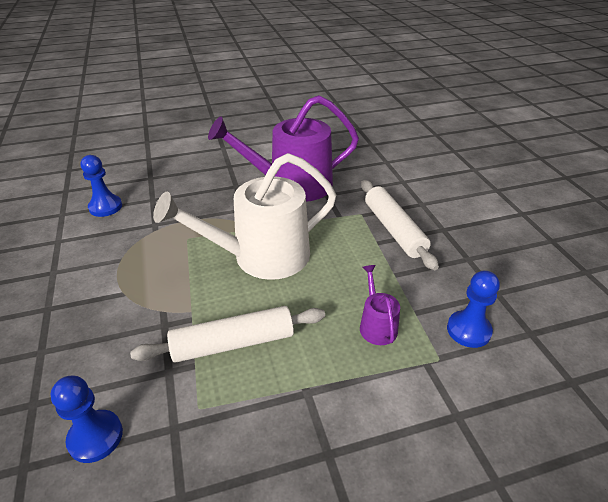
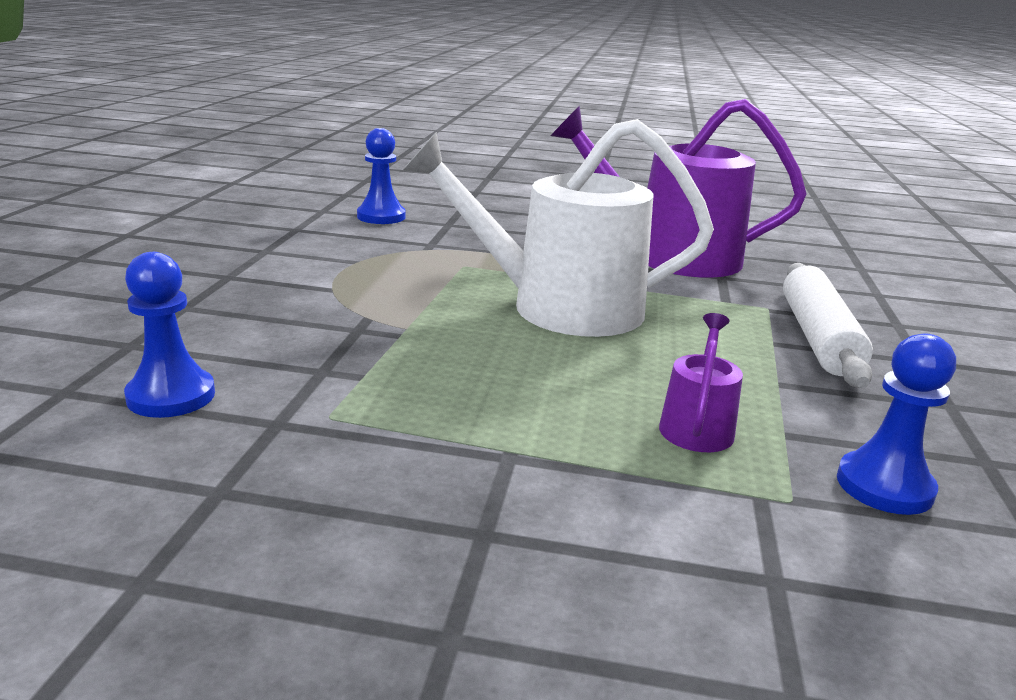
camera: 25 degrees right, 15 degrees down
white rolling pin [130,306,325,363] -> none

